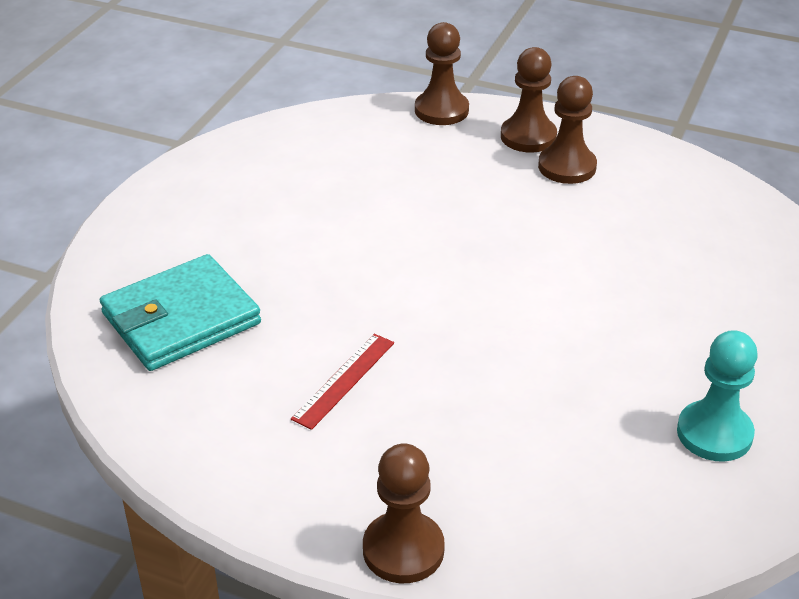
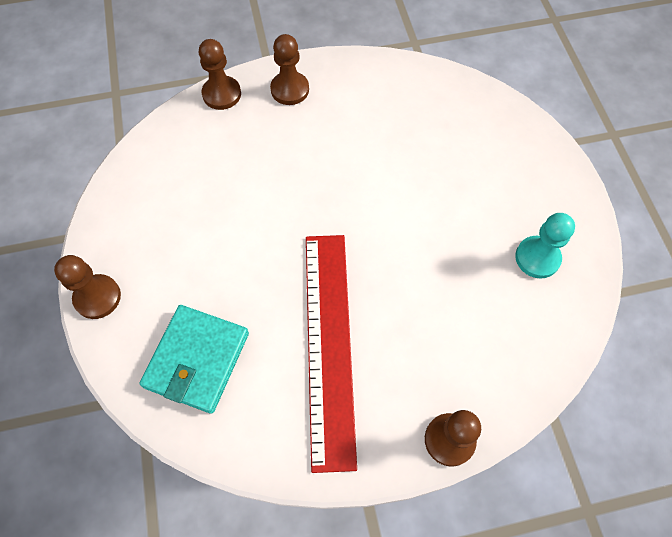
camera: 35 degrees left, 25 degrees up
red ruler [291,334,394,430] -> red ruler [306,235,357,473], size x2.50
brown pawn [538,76,597,184] -> brown pawn moved to [54,255,121,319]

